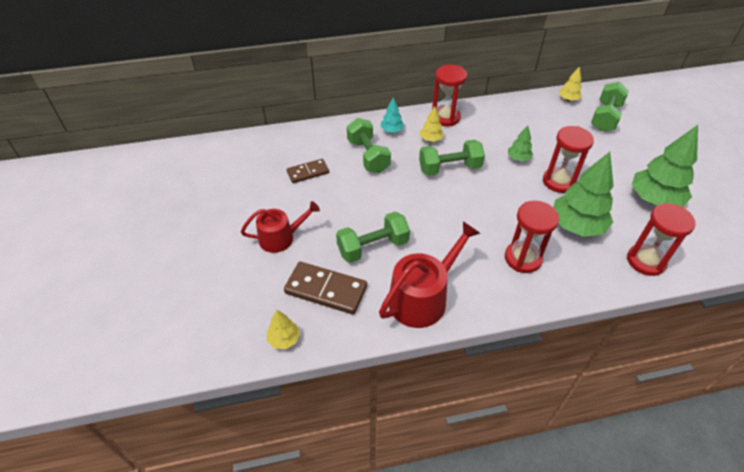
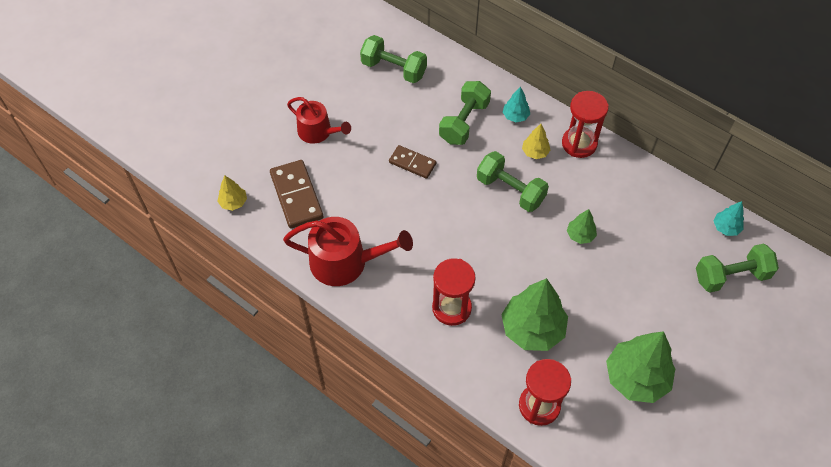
camera: 50 degrees right, 10 degrees up
brown domino [287,159,329,183] -> brown domino moved to [389,145,436,179]
green dumbbell [336,212,410,263] -> green dumbbell moved to [360,35,427,83]
red hourglass [543,126,594,193] -> none
yellow tree [559,66,582,101] -> turquoise tree [714,201,744,236]

